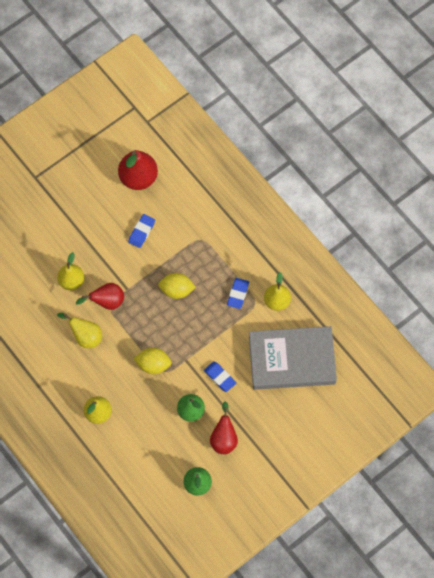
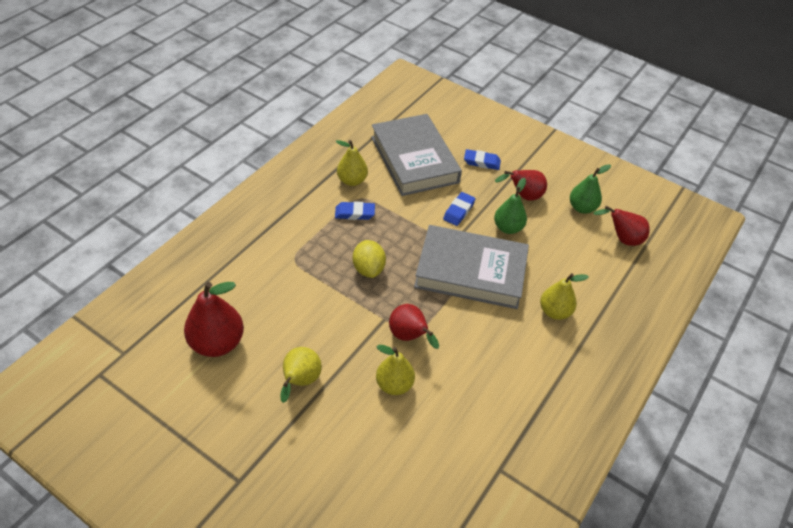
camera: 110 degrees left, 20 degrees down
yellow pear [57,313,102,348] -> yellow pear moved to [280,347,322,403]
blue eraser [128,214,155,248] -> blue eraser moved to [464,149,501,170]
yellow lemon [134,348,172,374] -> grey book [414,225,529,309]
none -> red pear [593,206,650,246]

